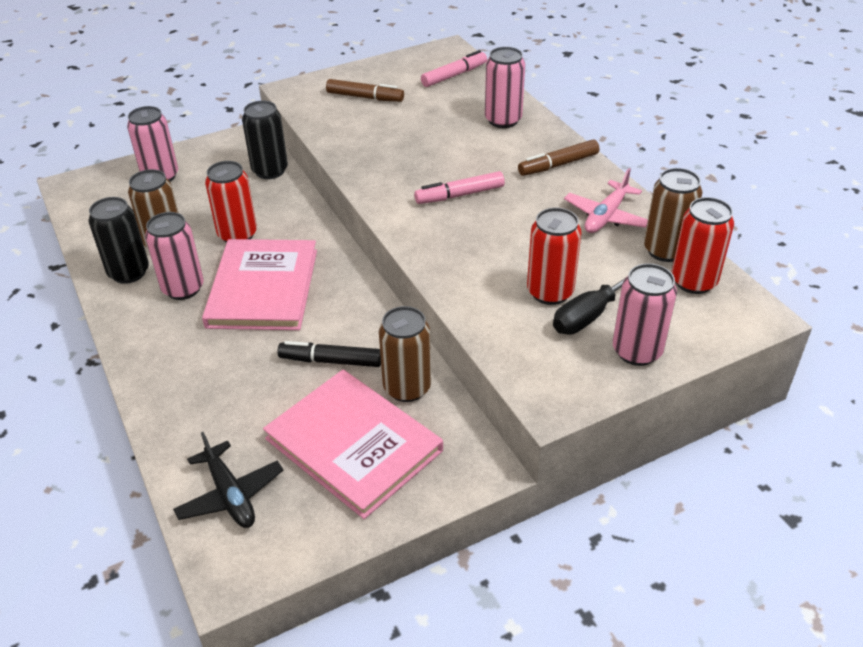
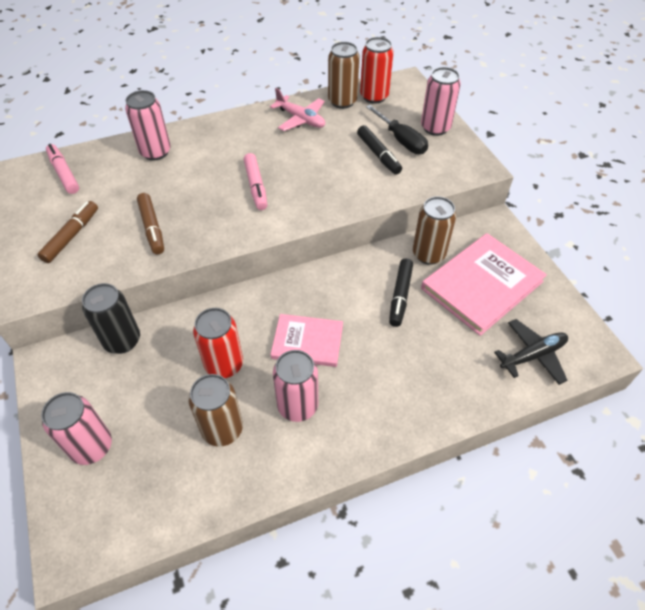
camera: 85 degrees left, 10 degrees up
black can [89,197,149,284] -> none
pink book [202,239,317,330] -> pink book [270,314,343,367], size x0.61
brown marker [518,139,599,176] -> brown marker moved to [137,193,164,255]
red can [527,208,582,305] -> black marker [357,125,402,174]

